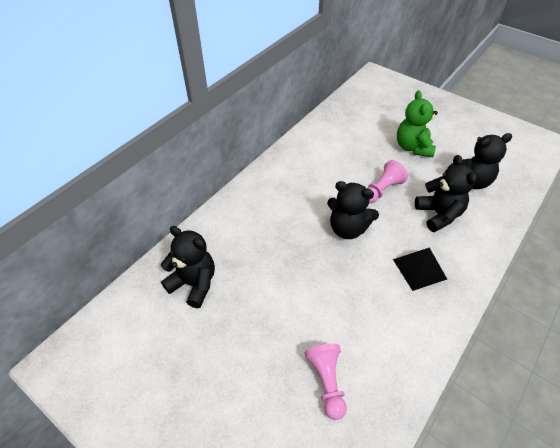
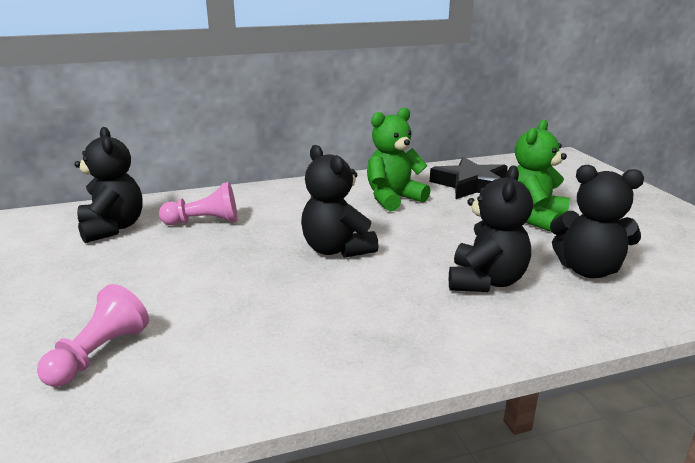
camera: 35 degrees right, 25 degrees down
pink pawn [368,160,408,203] -> pink pawn moved to [159,182,238,225]
black pyramid [393,248,447,291] -> none
none -> green teddy bear [367,108,430,211]
none -> black star [430,157,508,199]

